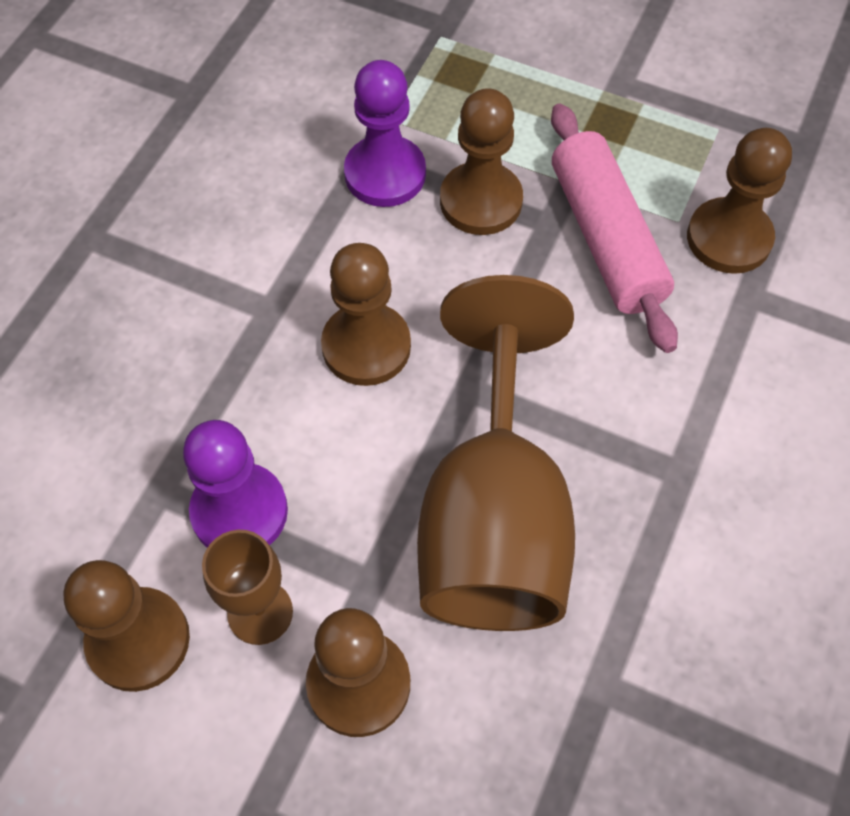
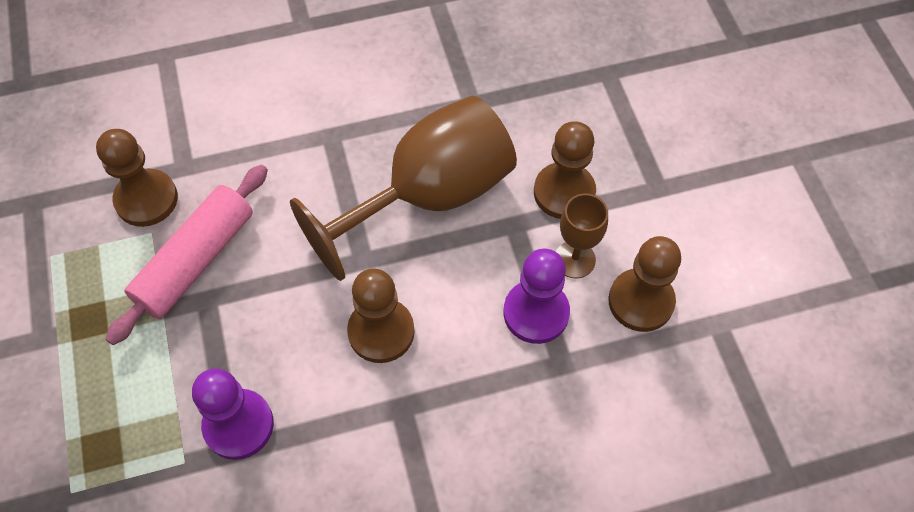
camera: 130 degrees left, 0 degrees up
brown pawn [440,88,523,235] -> none

